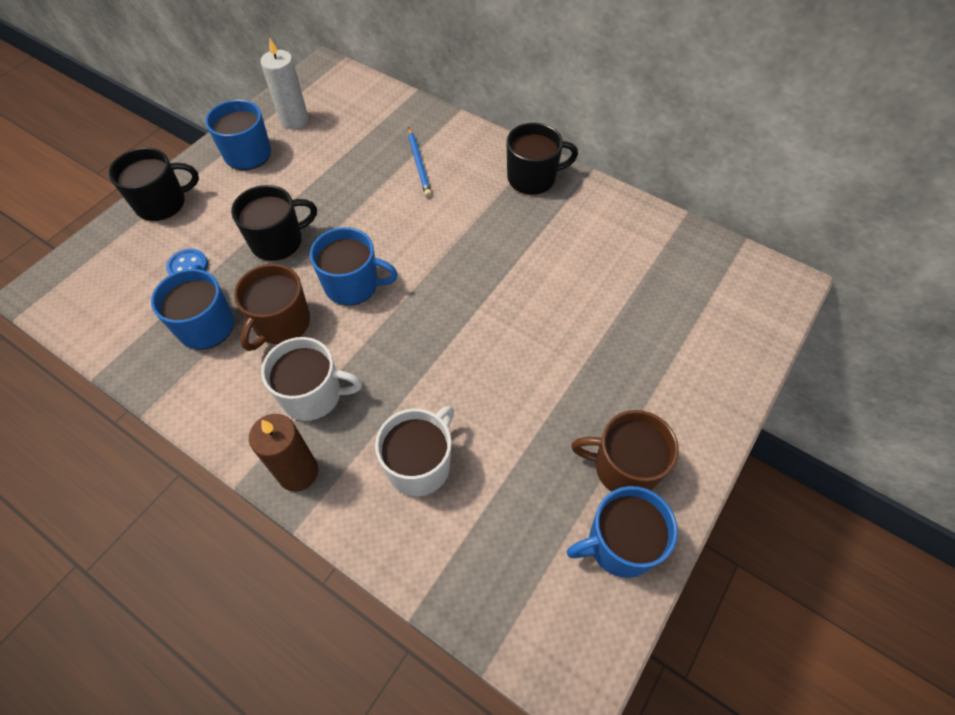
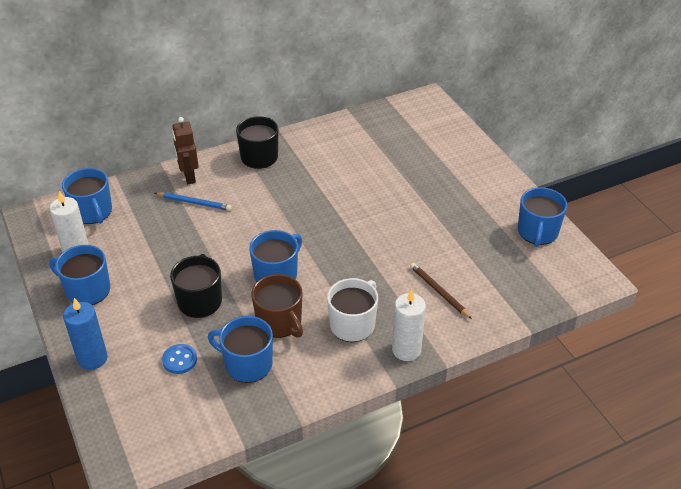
camera: 60 degrees left, 15 degrees down
black mug [109,147,199,221] -> blue candle [63,298,108,370]
brown candle [249,414,318,492] -> white candle [392,289,426,361]
white mug [375,406,454,496] -> brown pencil [410,263,472,319]
brown mug [571,410,679,492] -> none
none -> blue mug [62,168,112,224]
none -> brown robot [172,117,199,184]

